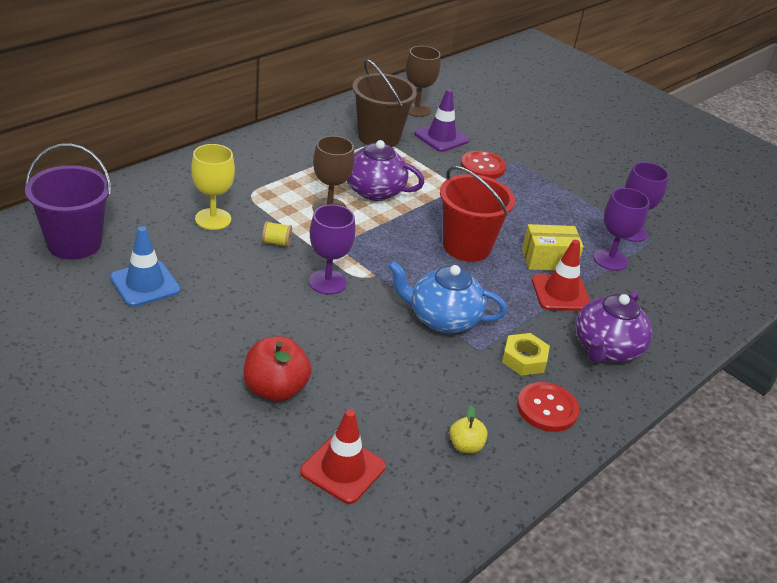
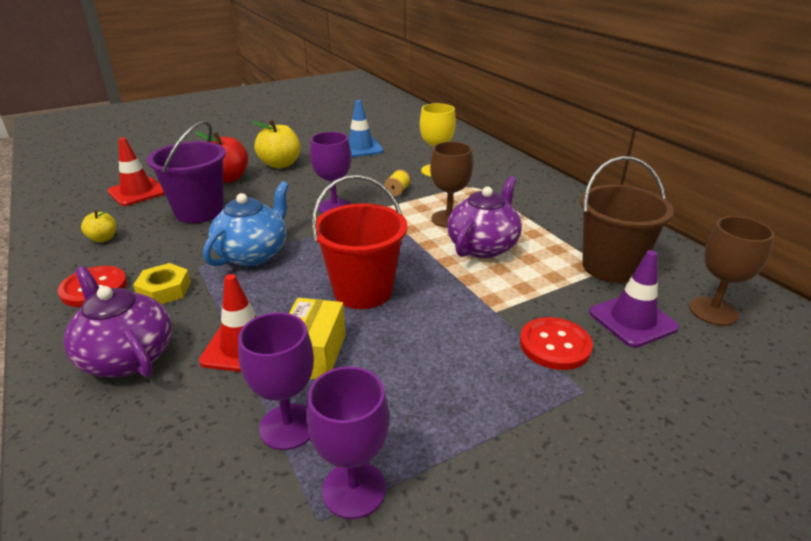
camera: 110 degrees right, 5 degrees down
purple bucket [25,144,111,259] -> purple bucket moved to [147,121,226,223]
none -> yellow apple [251,120,300,169]

